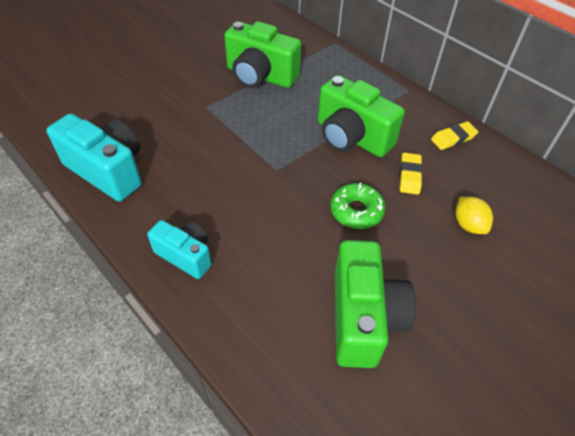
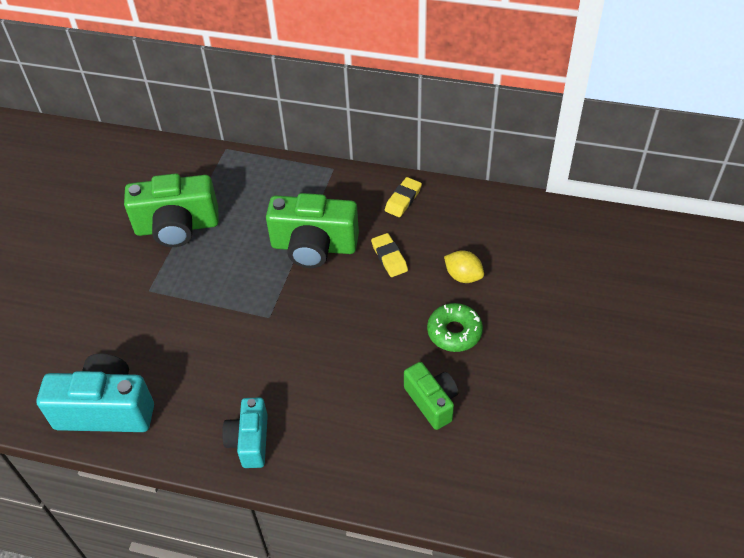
camera: 30 degrees left, 0 degrees up
turquoise camera [147,220,212,279] -> turquoise camera turned 90 degrees counterclockwise [222,397,268,468]
green donut [330,183,385,229] -> green donut moved to [427,303,483,352]
green camera [335,240,416,368] -> green camera [404,362,458,430], size x0.61

